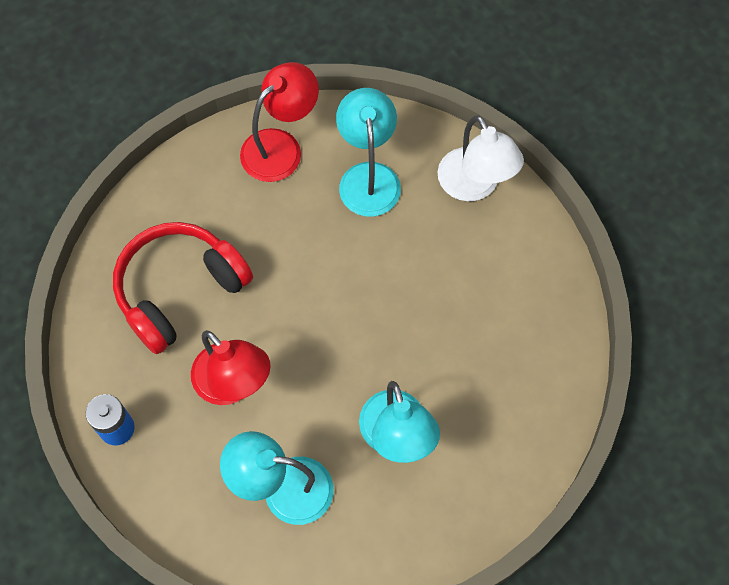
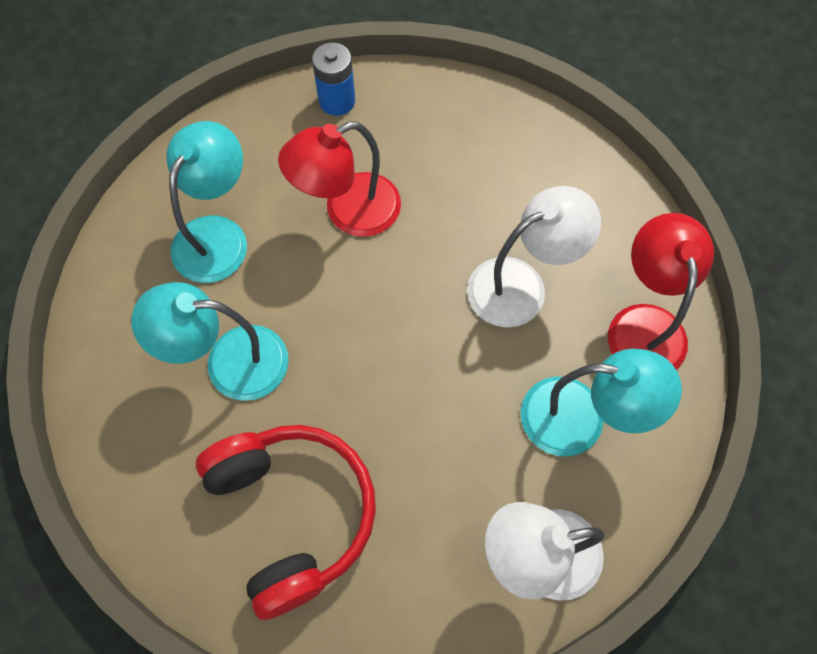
camera: 105 degrees right, 0 degrees up
red headphones [113,222,253,354] -> red headphones moved to [196,425,376,620]
red lamp [240,62,319,182] -> red lamp turned 150 degrees counterclockwise [608,213,714,370]
none -> white lamp [467,186,601,327]

